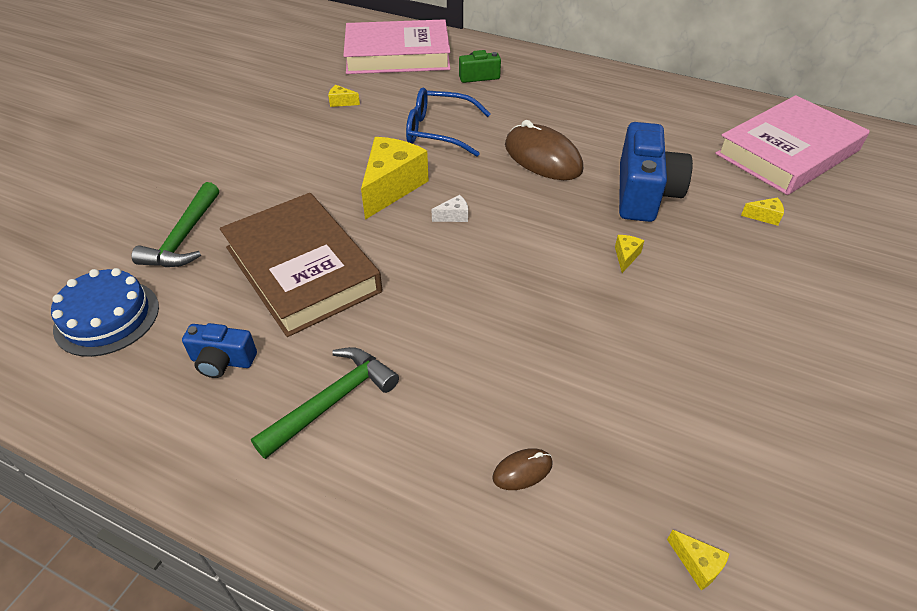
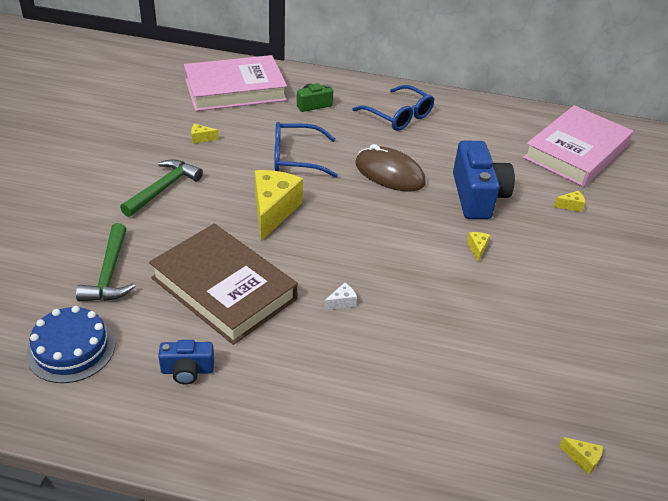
camera: 15 degrees left, 5 degrees down
green hammer [251,347,399,459] -> green hammer moved to [120,159,203,217]
white cheese [431,195,468,222] -> white cheese moved to [324,283,357,310]
brown mouse [492,448,553,490] -> none
none -> blue glasses [352,85,434,131]

